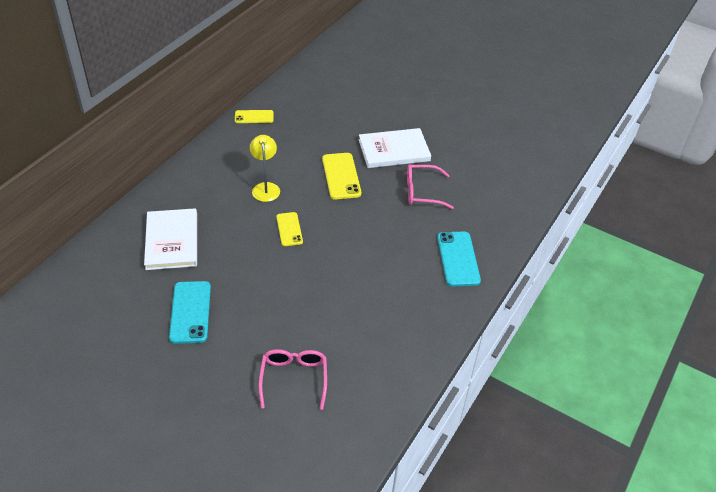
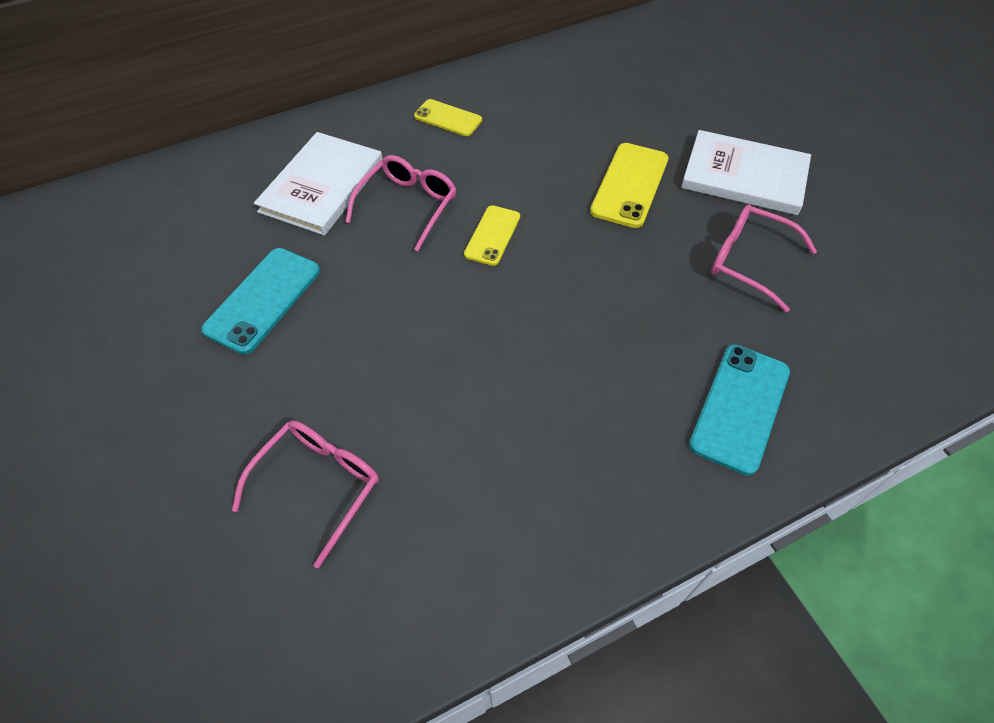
camera: 35 degrees right, 10 degrees up
yellow phone [235,110,273,123] -> yellow phone moved to [414,99,482,136]
yellow lamp [250,135,280,202] -> none
none -> pink glasses [346,155,457,252]

